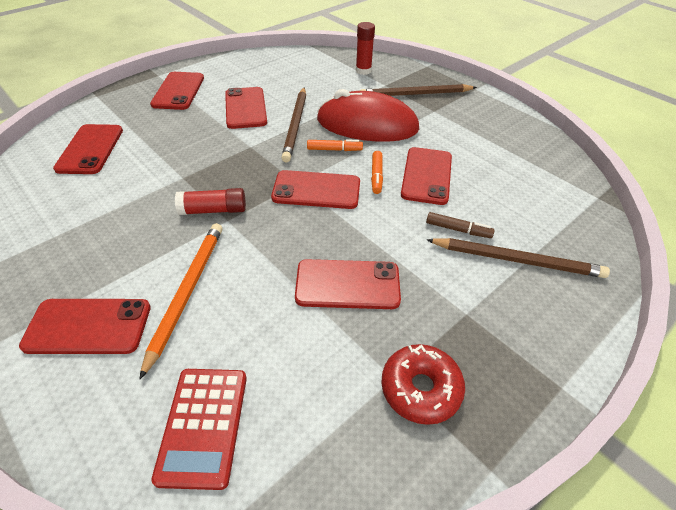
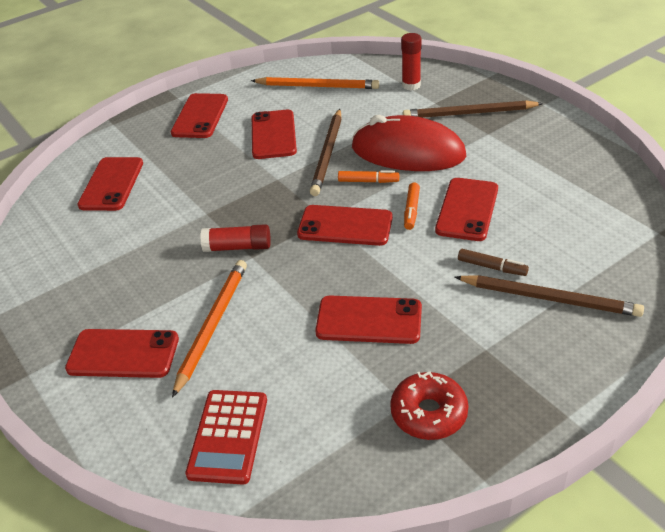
camera: 10 degrees right, 5 degrees down
none -> orange pencil [251,77,379,89]

